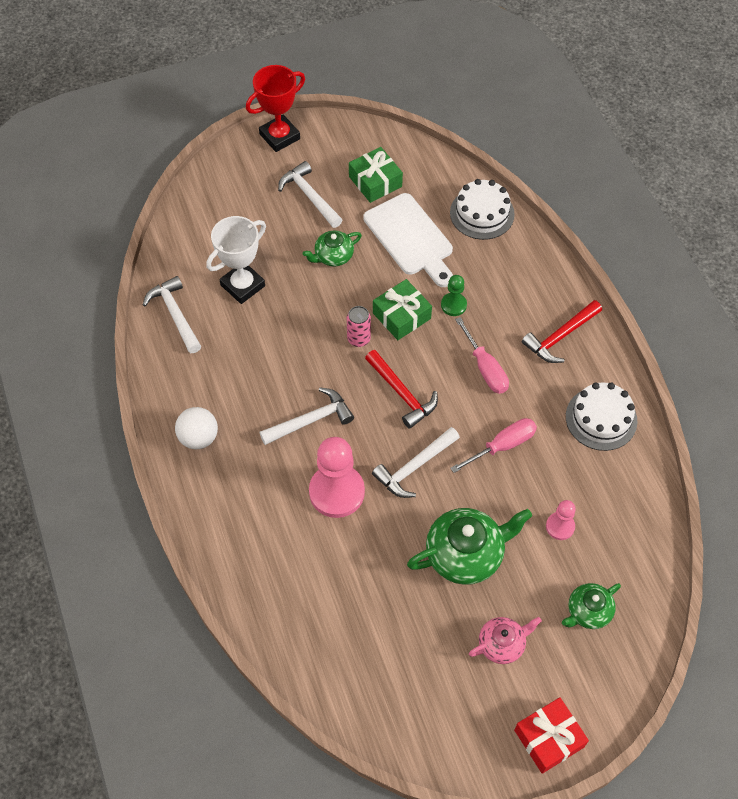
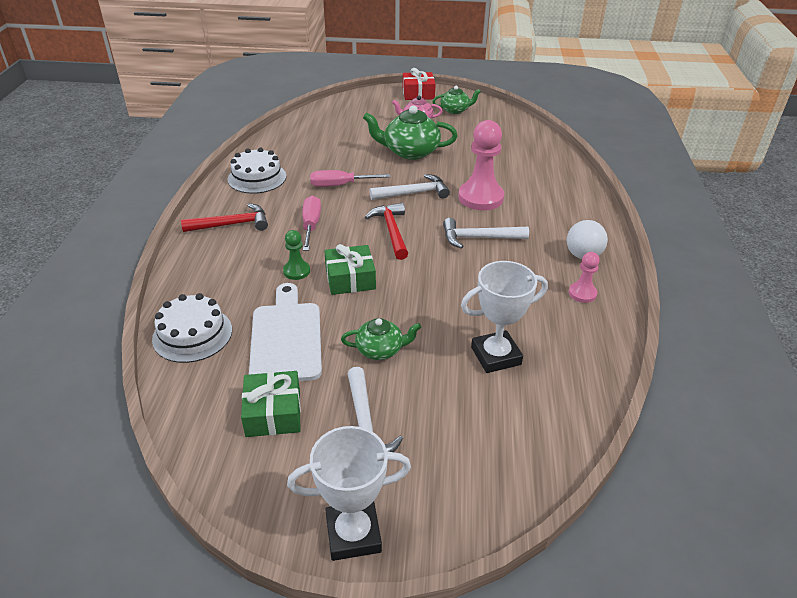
camera: 155 degrees left, 20 degrees down
white hammer [143,276,201,353] -> none
red trophy [246,65,305,152] -> white trophy [287,426,411,561]
pink can [347,306,371,347] -> none
pink pawn [546,500,576,540] -> pink pawn moved to [569,252,600,303]
green teapot [562,583,621,629] -> green teapot moved to [432,86,481,114]

